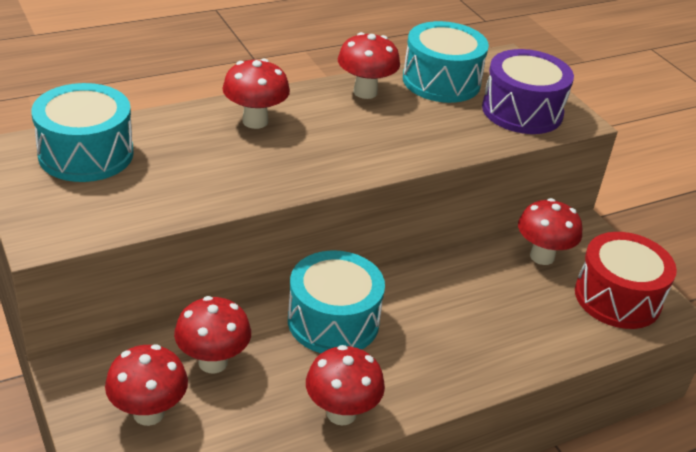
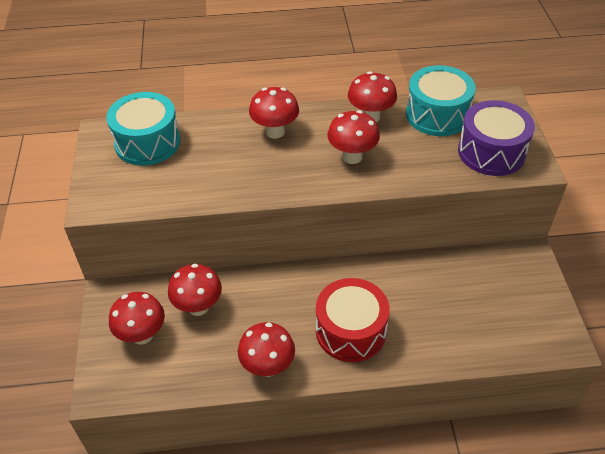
camera: 25 degrees right, 10 degrees up
turquoise drum [288,250,385,353] -> none
red mushroom [518,198,582,265] -> red mushroom moved to [327,110,380,164]
red drum [575,232,677,329] -> red drum moved to [316,278,390,362]

